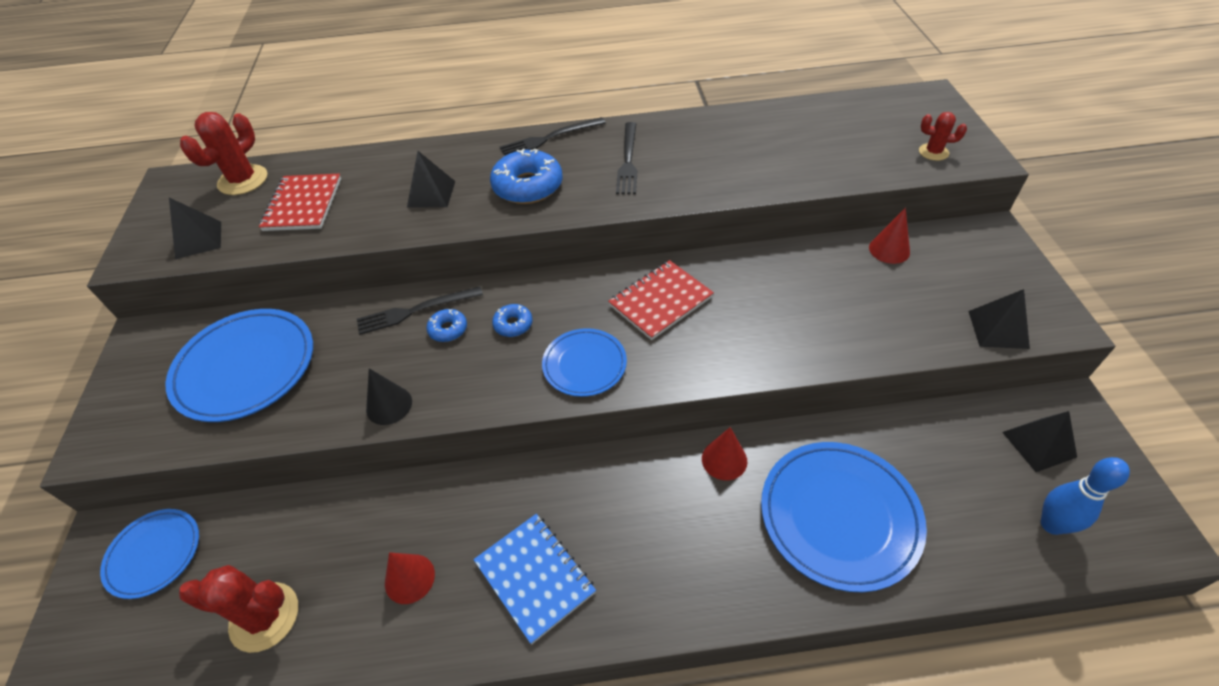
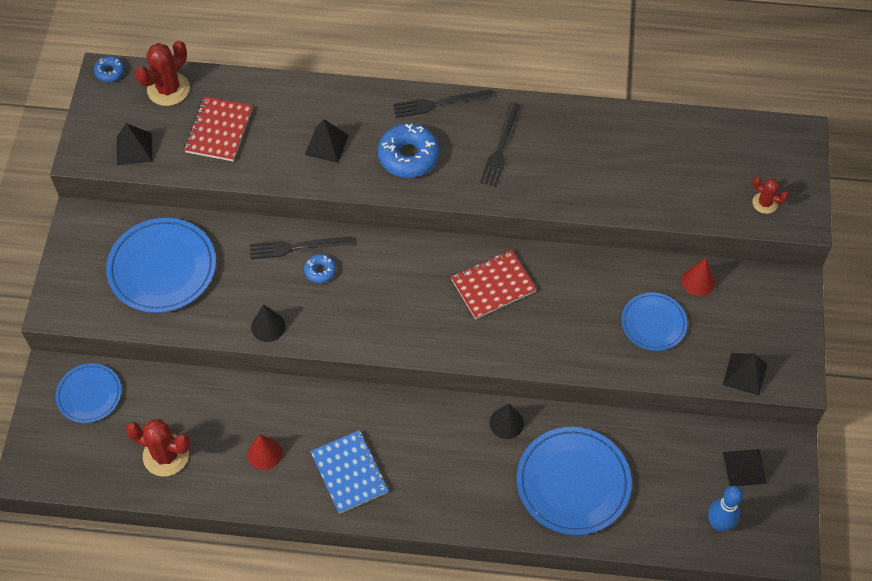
camera: 10 degrees right, 10 degrees up
blue donut [492,304,533,337] -> blue donut moved to [94,56,125,82]
blue plate [542,328,627,397] -> blue plate moved to [621,292,687,351]
red cone [702,427,747,480] -> black cone [490,404,524,439]

